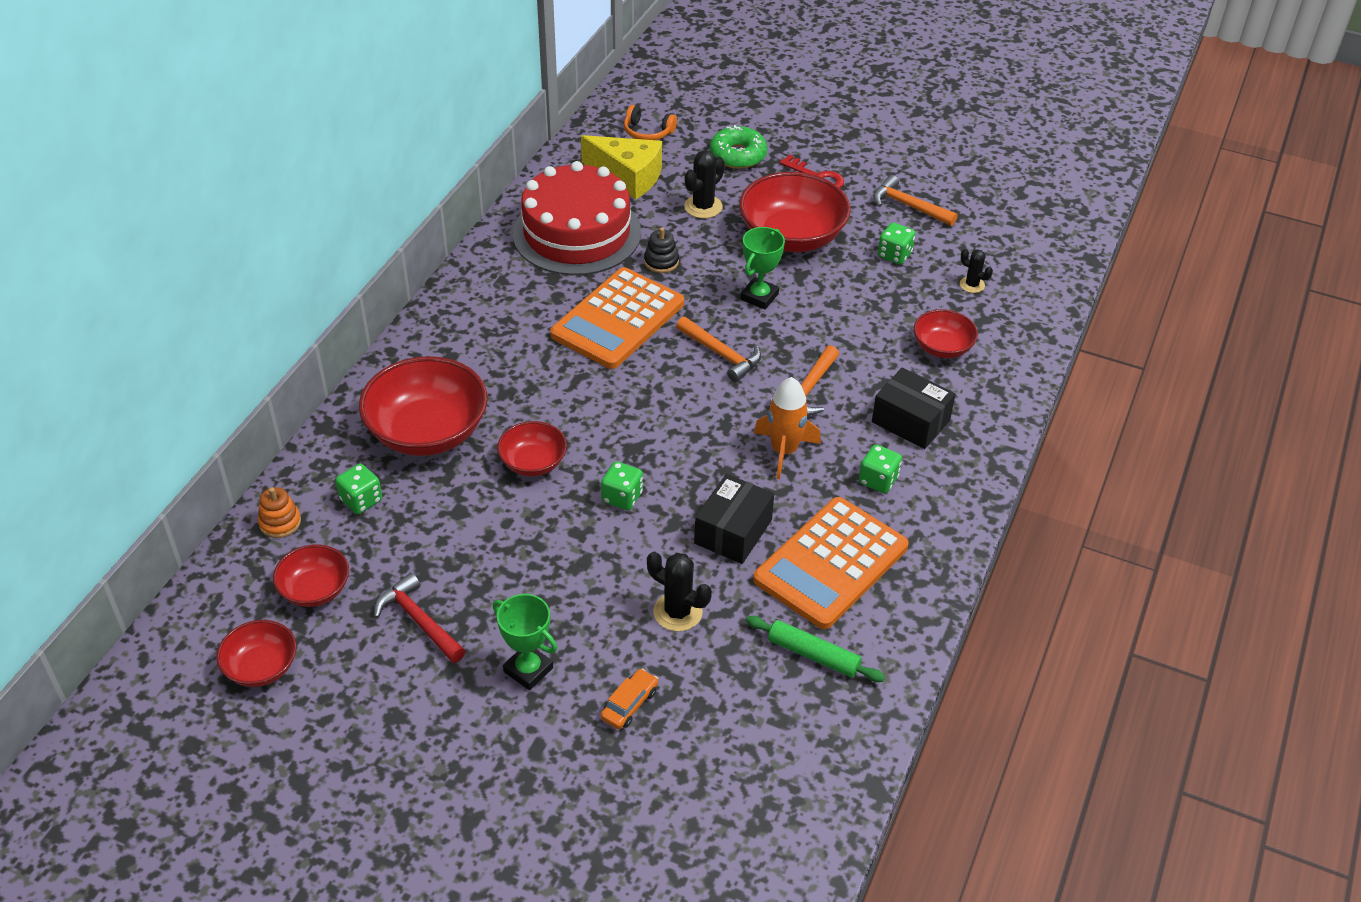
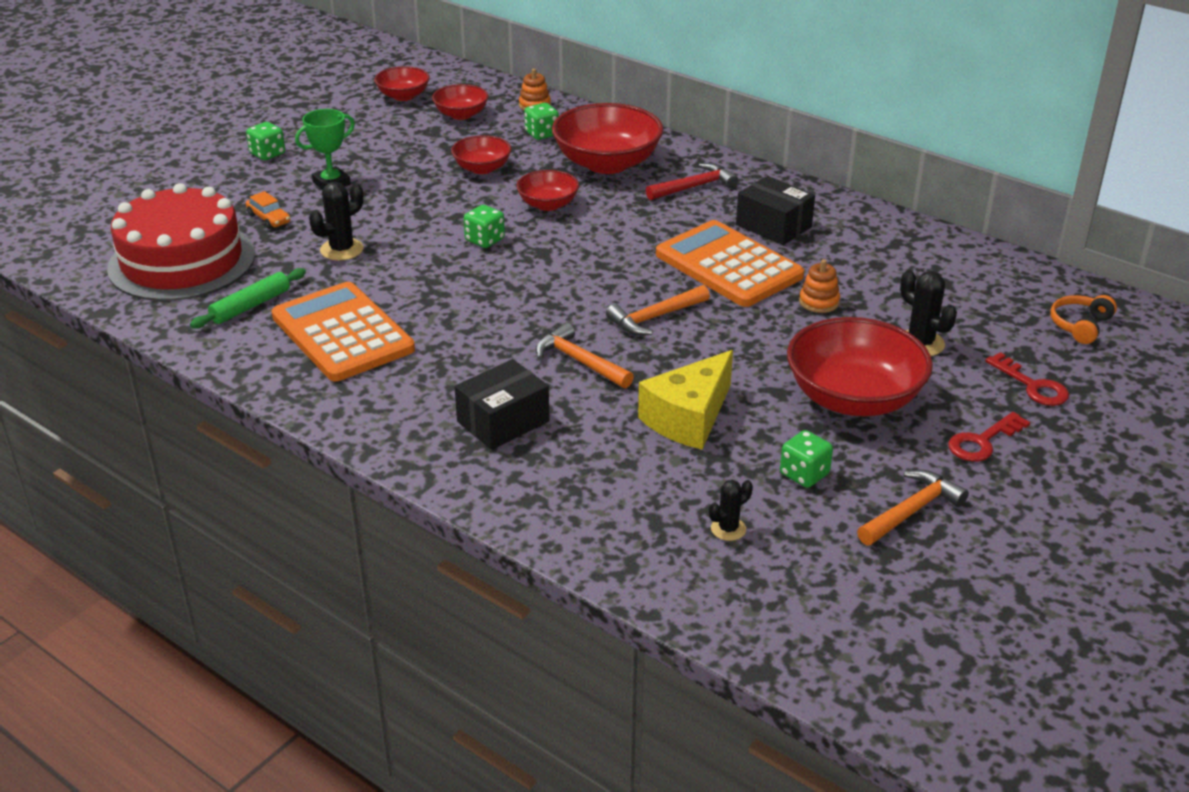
camera: 105 degrees right, 10 degrees down
red hammer [374,573,465,663] -> red hammer moved to [646,163,738,200]
red cake [513,161,641,275] -> red cake moved to [107,183,255,301]
yellow cheese [581,135,662,200] -> yellow cheese moved to [638,350,733,450]
black stacking toy [644,227,679,273] -> orange stacking toy [799,259,840,313]
black box [694,474,774,564] -> black box moved to [736,176,815,245]
green donut [710,125,768,169] -> red key [985,352,1069,406]
green trophy [741,227,785,310] -> none
orange rocket [754,377,821,479] -> none
green dice [859,444,902,493] -> green dice moved to [246,122,285,160]
red bowl [914,309,978,358] -> red bowl moved to [451,135,512,174]

